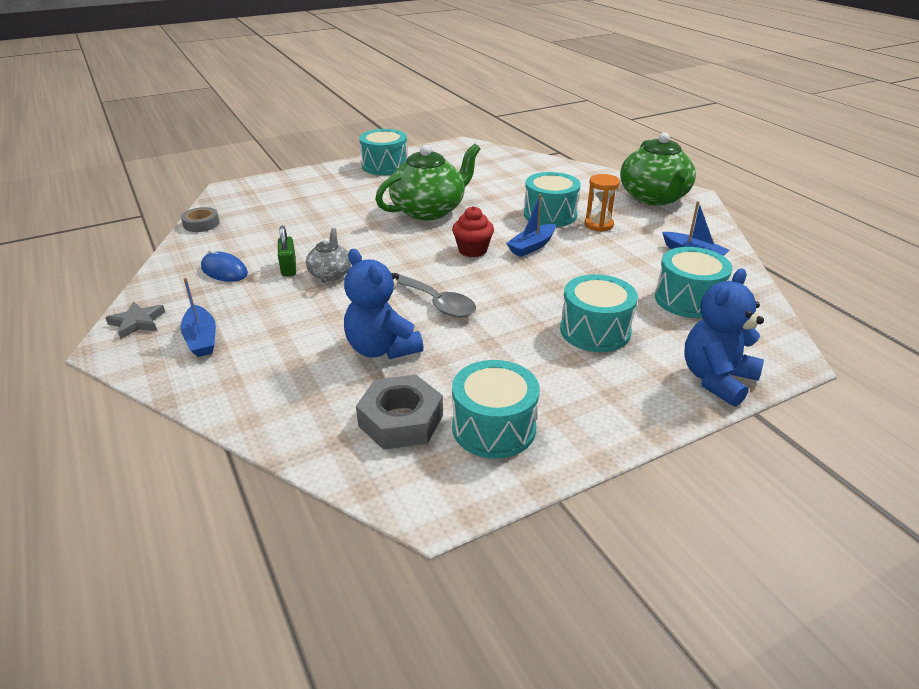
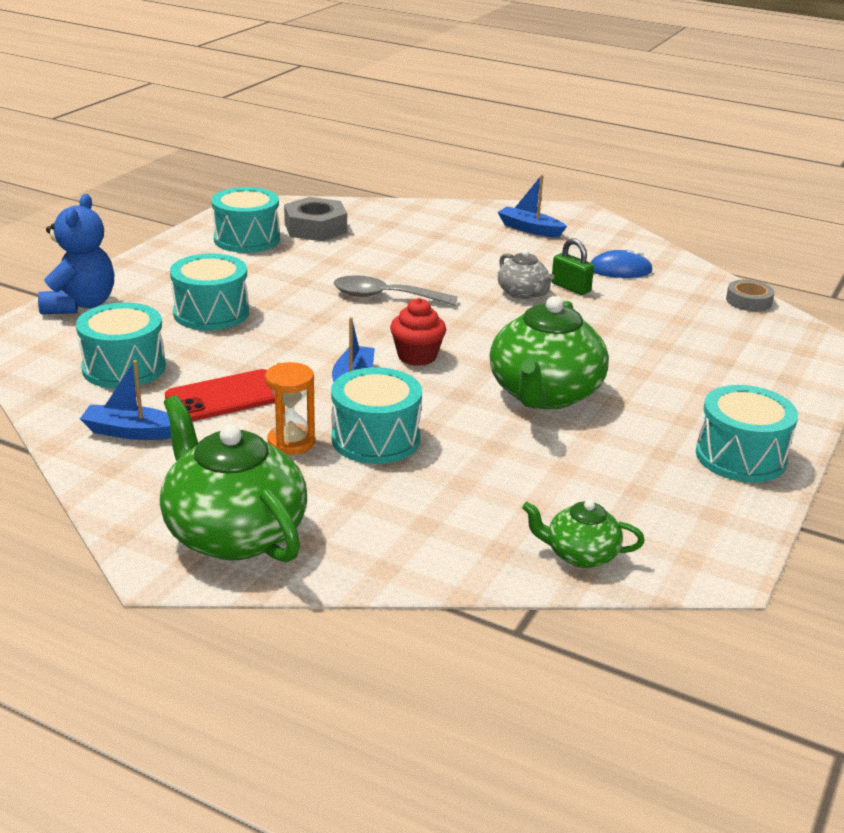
camera: 145 degrees right, 5 degrees down
grey star [105,302,165,339] -> none
blue teddy bear [344,249,424,359] -> none
none -> red phone [165,369,275,421]
none -> green teapot [522,500,645,568]

